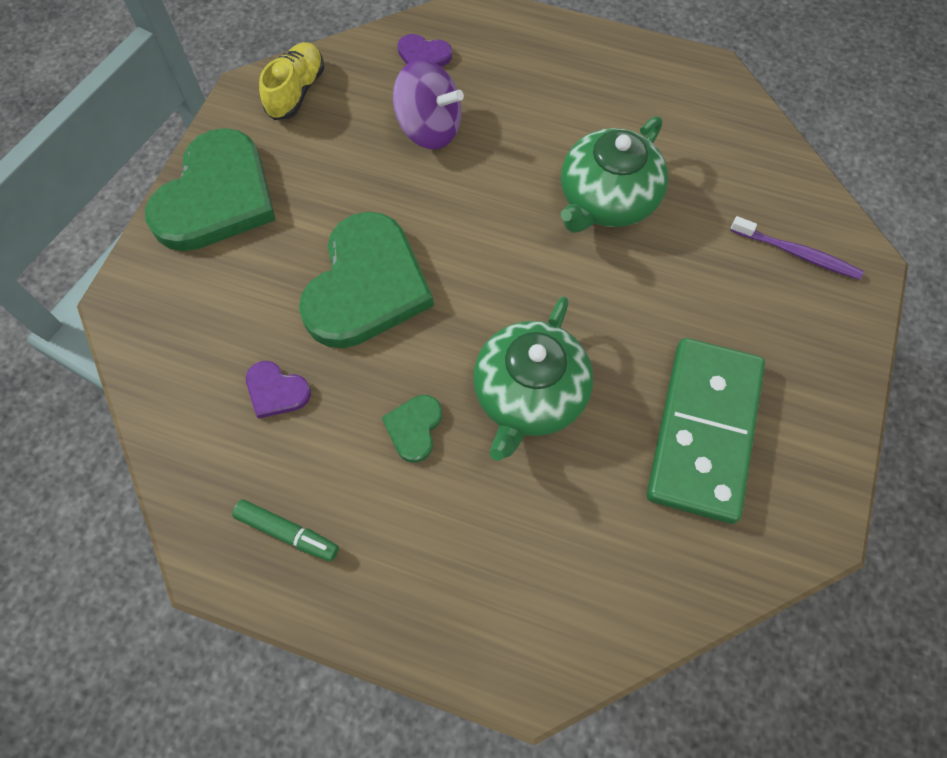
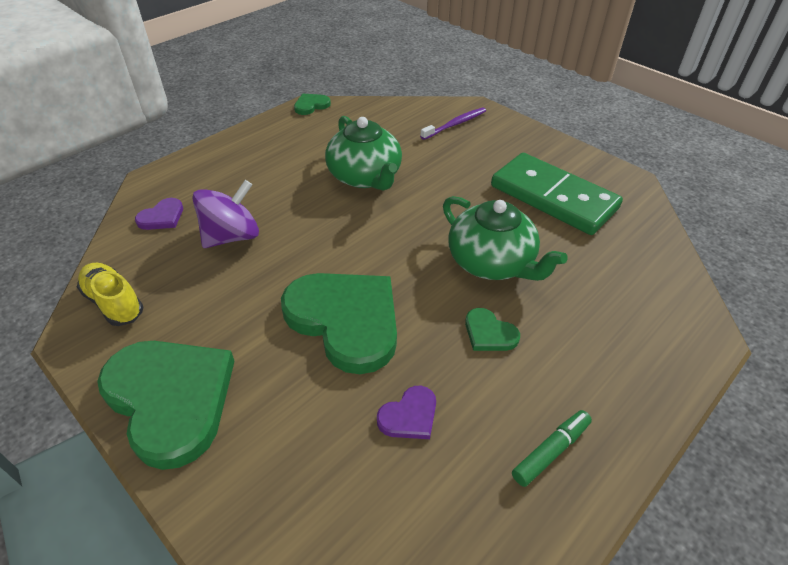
camera: 65 degrees left, 20 degrees down
none -> green heart [294,94,331,115]

